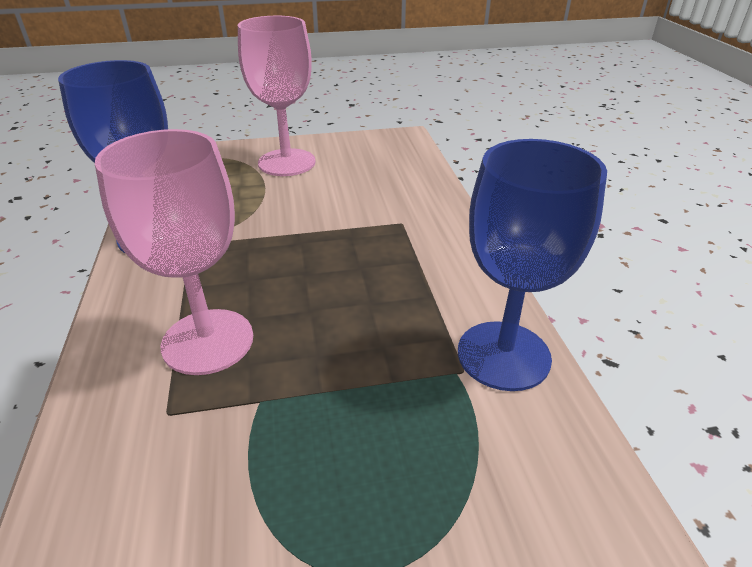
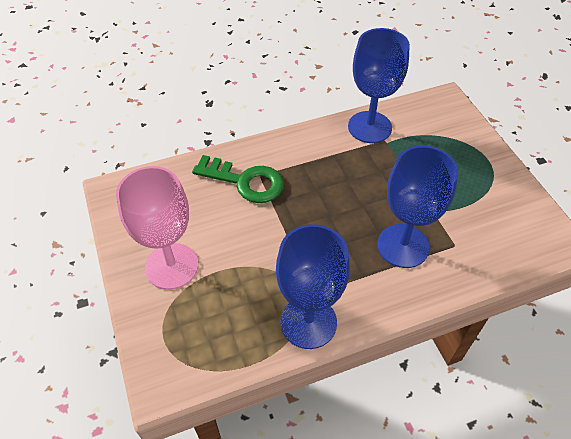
camera: 100 degrees left, 15 degrees up
pink goblet [95,129,253,375] -> blue goblet [377,146,458,268]
none -> green key [192,155,284,203]

